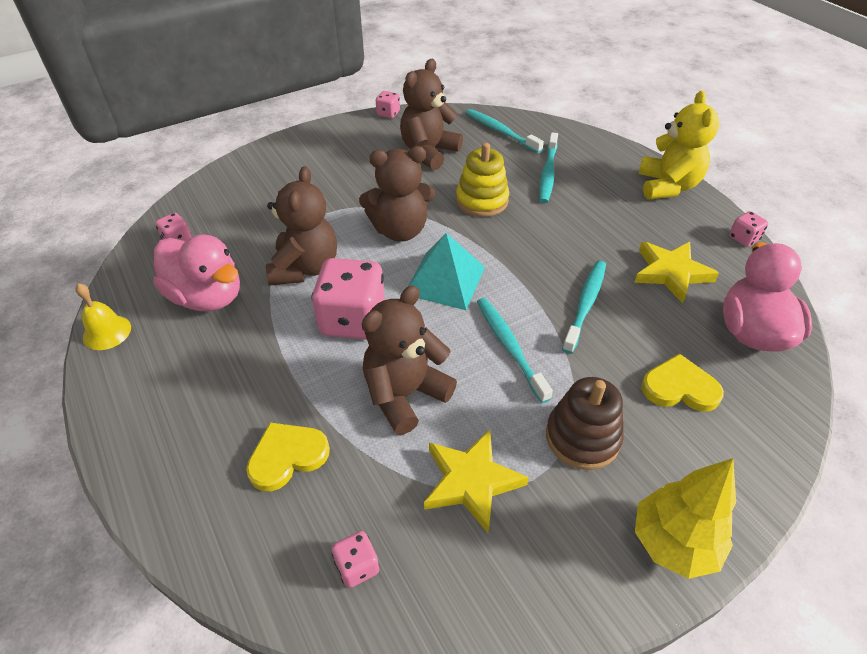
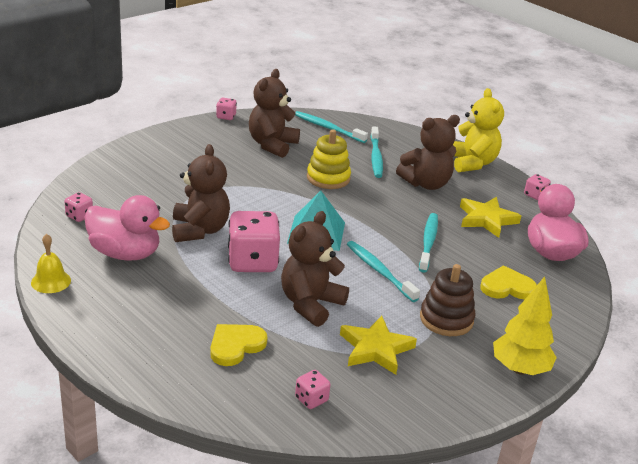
camera: 15 degrees left, 15 degrees down
brown teddy bear [359,146,435,242] -> brown teddy bear moved to [396,115,460,190]

